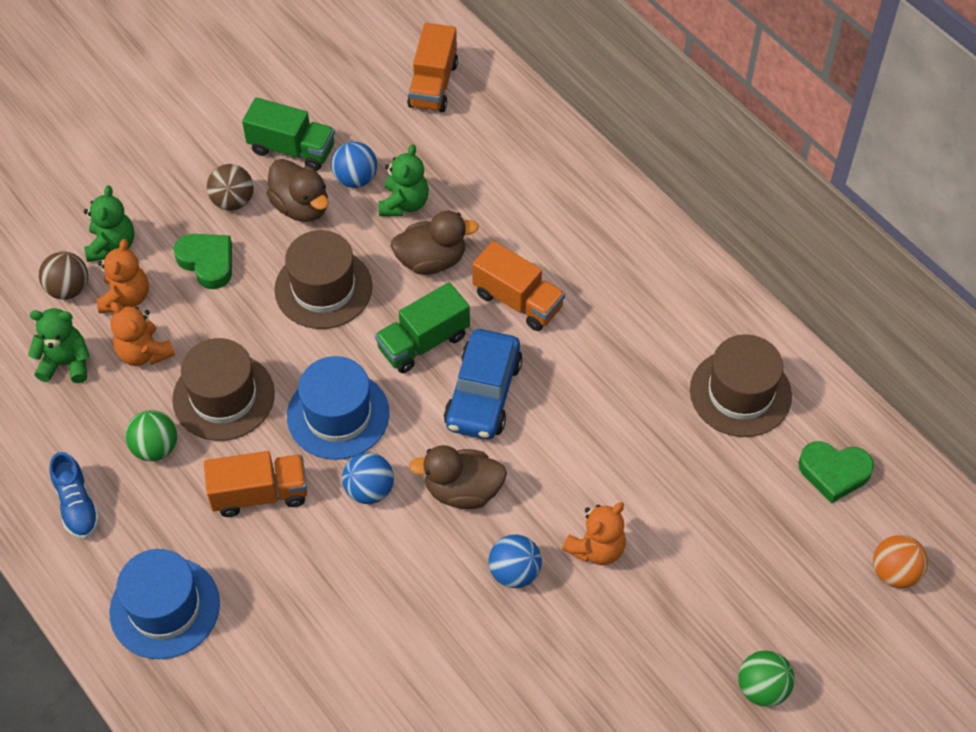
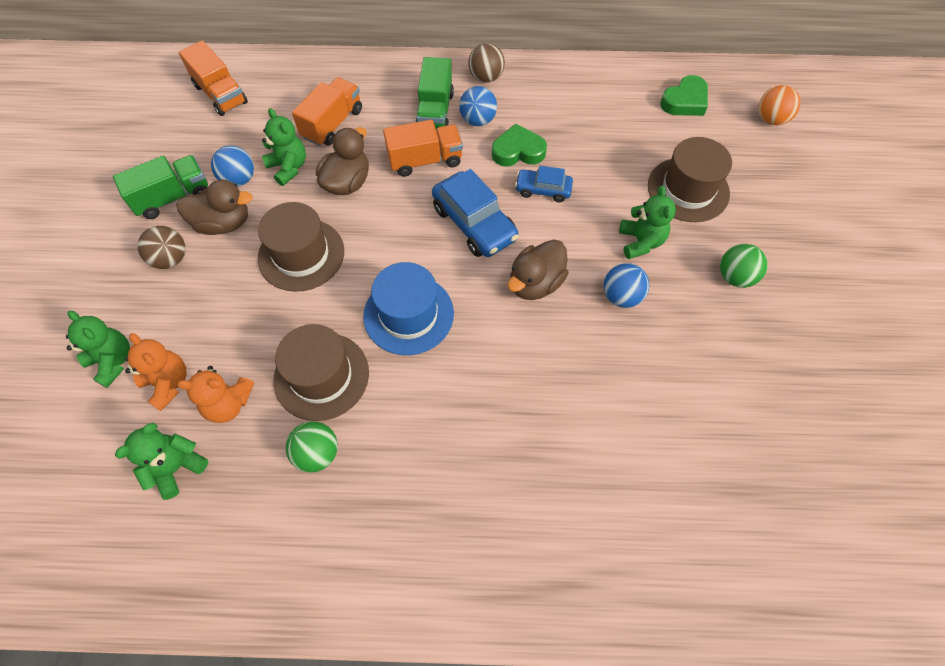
camera: 50 degrees left, 5 degrees up
brown ball [39,251,88,300] -> brown ball moved to [468,43,505,83]
blue shoe [50,452,100,539] -> none
blue hat [109,549,220,659] -> none
green heart [174,234,232,289] -> green heart moved to [492,124,547,167]
orange truck [204,451,307,517] -> orange truck moved to [292,77,362,146]
blue ball [342,452,394,504] -> blue ball moved to [459,86,497,126]
green truck [375,282,470,373] -> green truck moved to [416,57,454,130]
orange teddy bear [562,502,626,565] -> green teddy bear [619,185,676,259]
brown hat [690,334,792,437] -> brown hat moved to [648,137,732,222]
green ball [738,650,795,707] -> green ball moved to [720,244,768,288]
none -> blue car [515,166,573,202]

